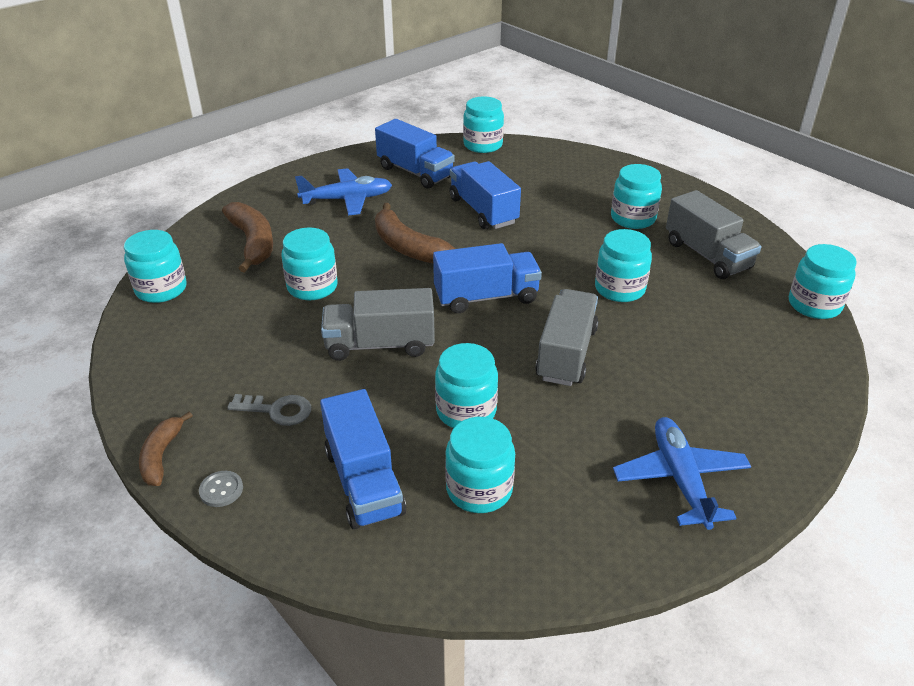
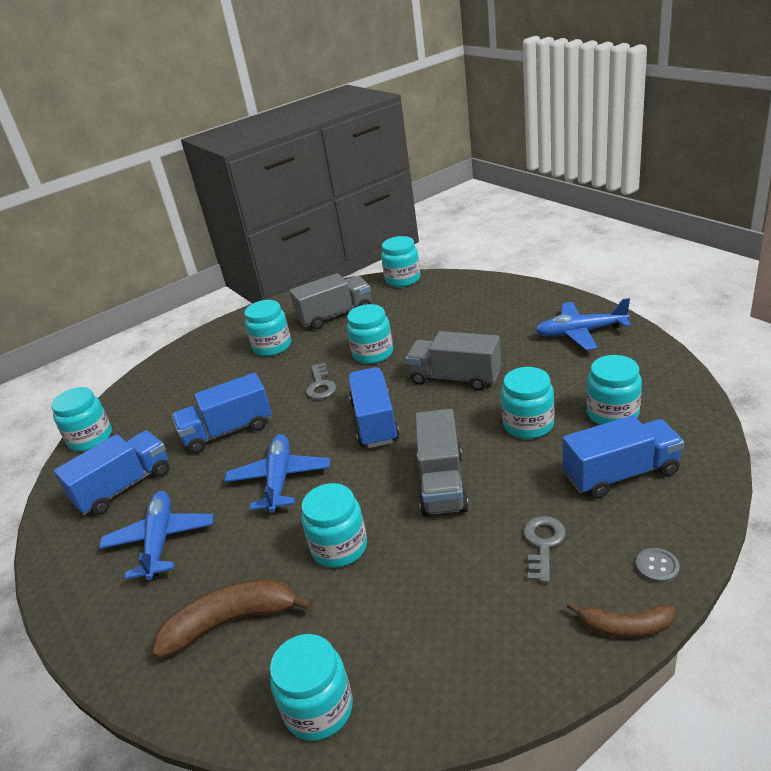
camera: 80 degrees left, 5 degrees down
brown banana [375,203,456,263] -> blue plane [224,434,330,513]
none -> grey key [306,363,336,399]

